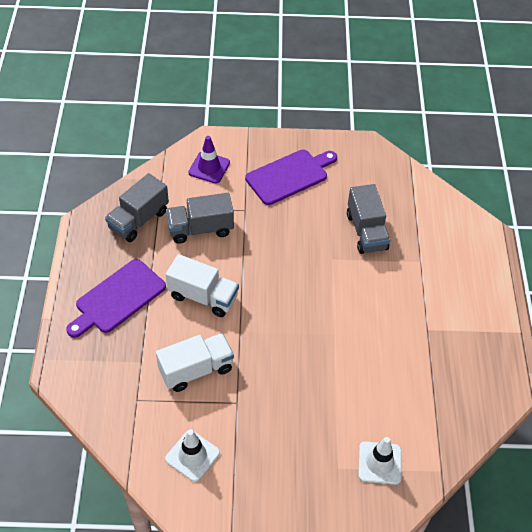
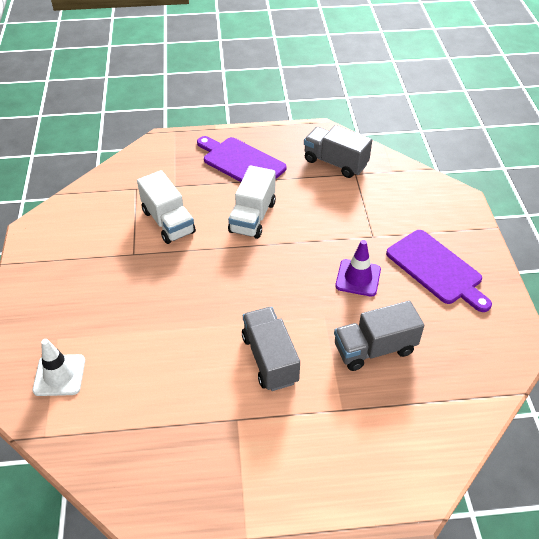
camera: 85 degrees right, 5 degrees down
white traffic cone [165,429,220,482] -> none
grey truck [166,193,234,244] -> grey truck moved to [242,307,300,391]
purple traffic cone [188,136,230,184] -> purple traffic cone moved to [335,240,381,297]

